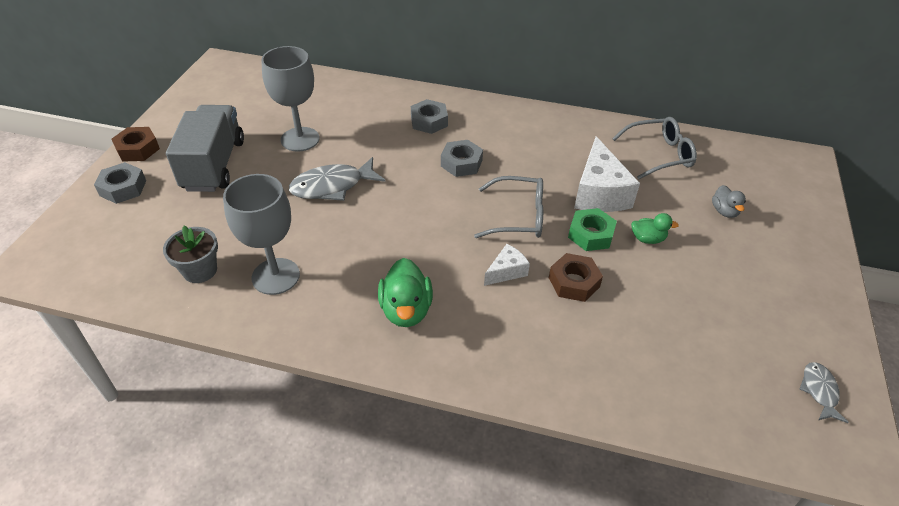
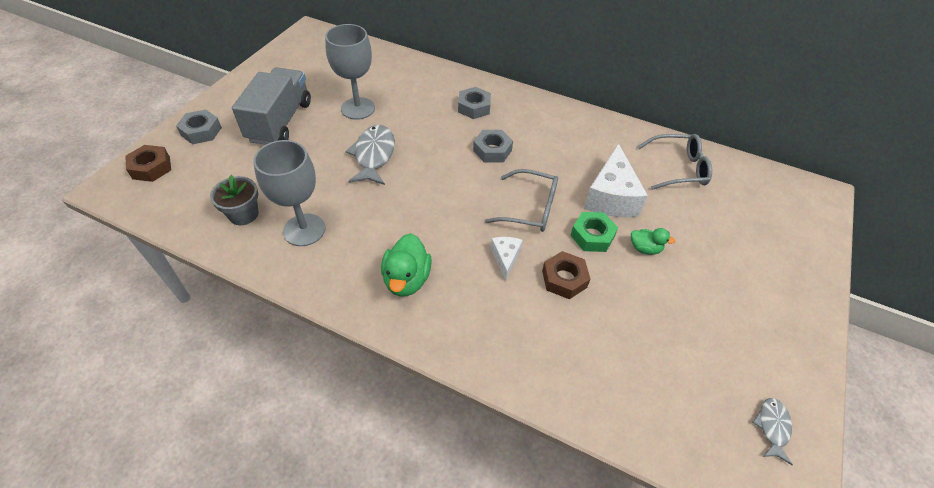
camera: 10 degrees right, 5 degrees up
brown nut [112,127,160,162] -> brown nut moved to [125,145,171,182]
grey fish [289,157,385,201] -> grey fish turned 105 degrees clockwise [346,125,395,185]
white cheese [484,244,530,286] -> white cheese turned 60 degrees counterclockwise [491,237,523,281]
grey duck [712,185,746,218] -> none

